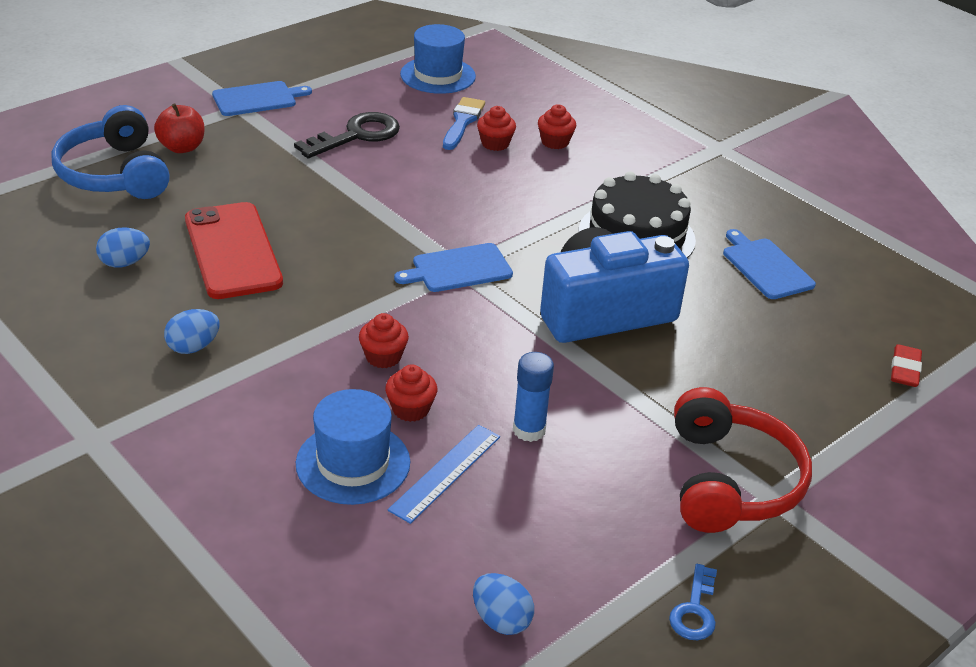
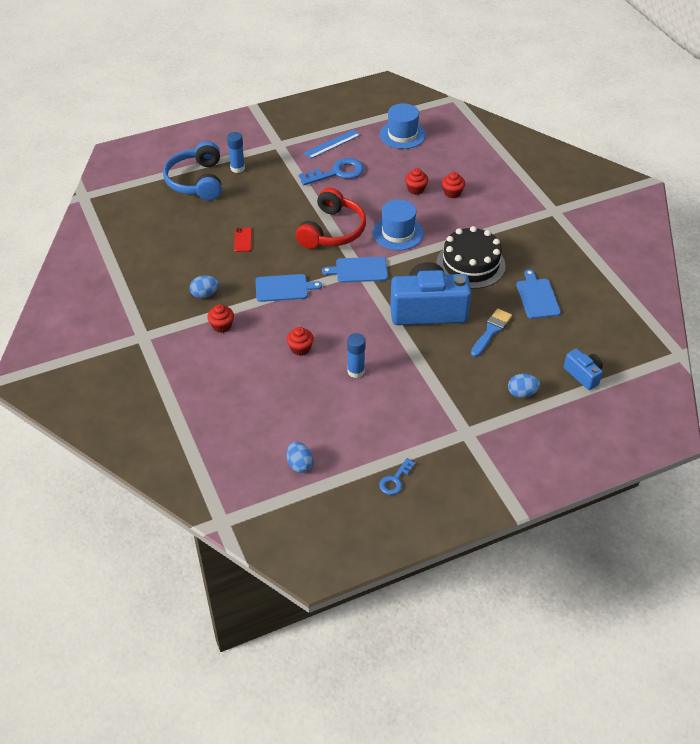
camera: 20 degrees right, 10 degrees up
blue egg [96,227,150,268] -> blue egg moved to [508,374,540,398]
red apple [154,103,204,153] -> blue glue stick [227,132,245,173]
red phone [185,202,283,299] -> red phone [234,228,252,252], size x0.42
blue cutting board [212,81,312,116] -> blue cutting board moved to [255,274,322,302]
black key [294,112,400,158] -> blue key [299,158,364,185]
blue hat [296,389,410,505] -> blue hat moved to [373,199,424,250]
red cupcake [359,313,409,368] -> red cupcake moved to [207,304,234,333]
blue ruler [388,425,500,524] -> blue ruler moved to [304,130,360,159]
blue brush [443,97,485,150] -> blue brush moved to [471,309,512,357]
red headphones [674,387,812,533] -> red headphones moved to [296,187,366,249]
red eraser [891,344,922,387] -> blue camera [564,349,603,390]

